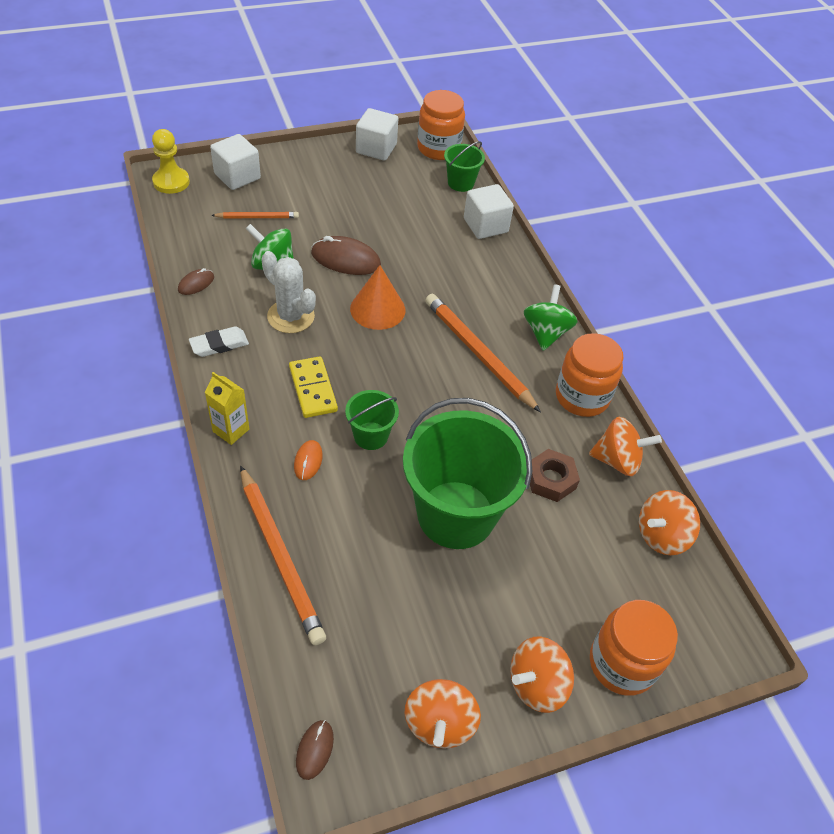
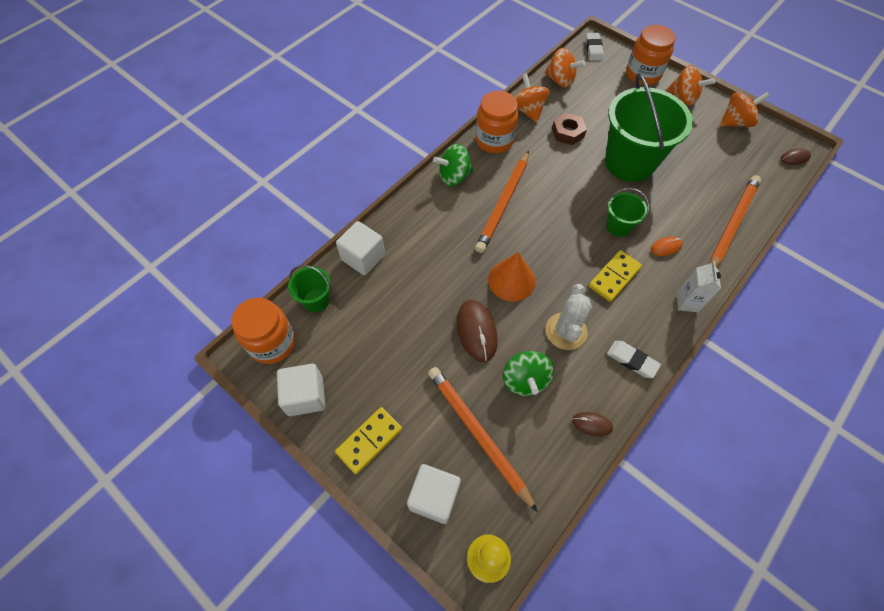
camera: 115 degrees left, 10 degrees up
yellow carton [205,372,249,445] -> white carton [677,261,721,312]
orange pencil [211,212,299,218] -> orange pencil [428,367,538,512], size x1.86
none -> yellow domino [335,407,402,474]
none -> white eraser [586,33,604,61]

